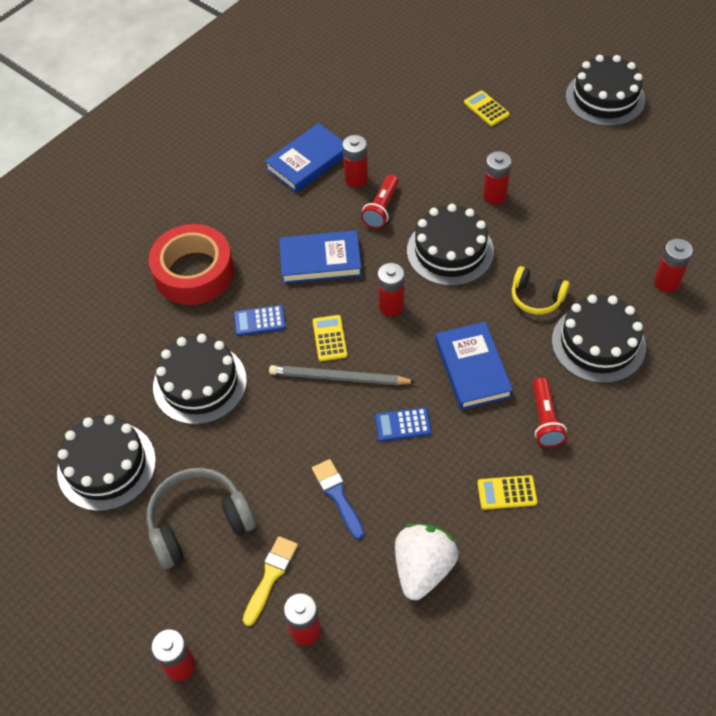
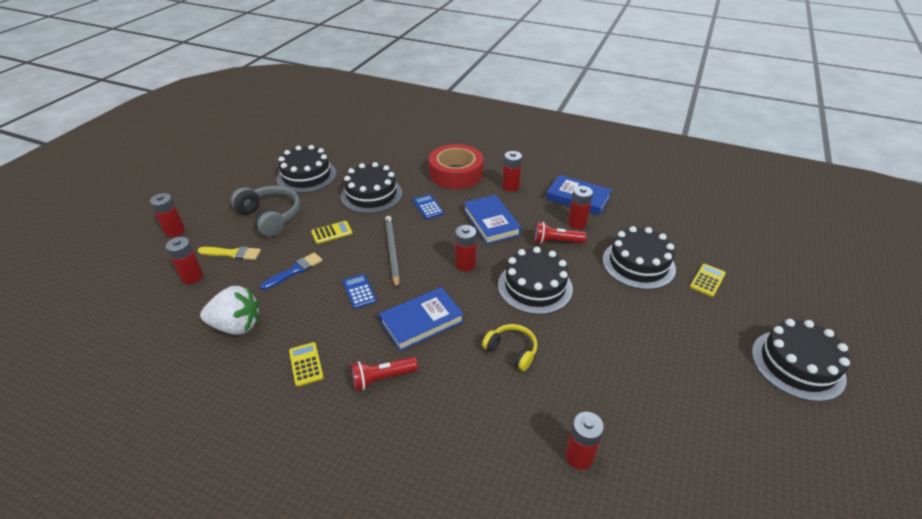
camera: 70 degrees right, 15 degrees down
yellow calculator [313,315,347,361] -> yellow calculator moved to [311,221,352,244]
red battery [483,151,511,204] -> red battery moved to [502,151,522,192]
yellow headphones [512,266,570,314] -> yellow headphones turned 120 degrees clockwise [482,324,538,371]
black cake [552,295,646,383] -> black cake moved to [602,226,676,290]

